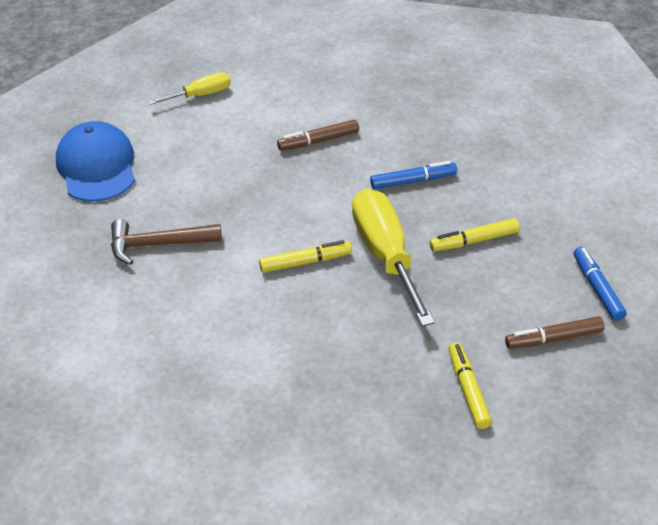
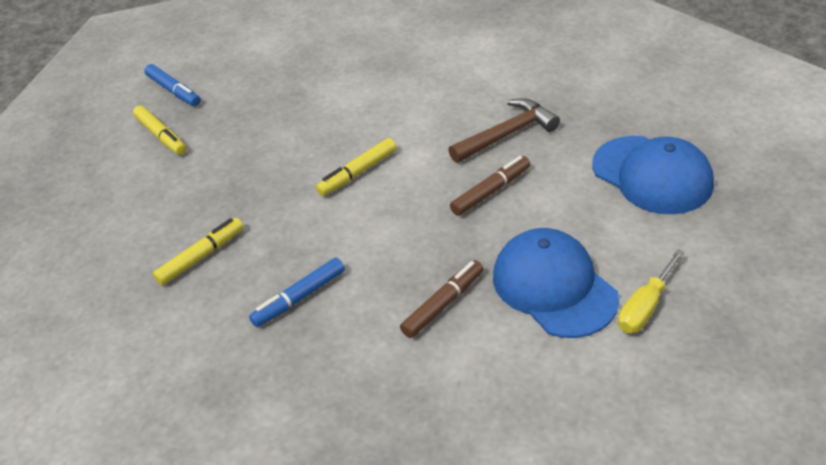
camera: 155 degrees right, 0 degrees up
yellow screwdriver [352,189,435,326] -> none
brown marker [505,316,604,349] -> brown marker moved to [450,156,530,216]
blue marker [573,247,627,321] -> blue marker moved to [144,64,201,106]
none -> blue cap [493,228,619,338]

